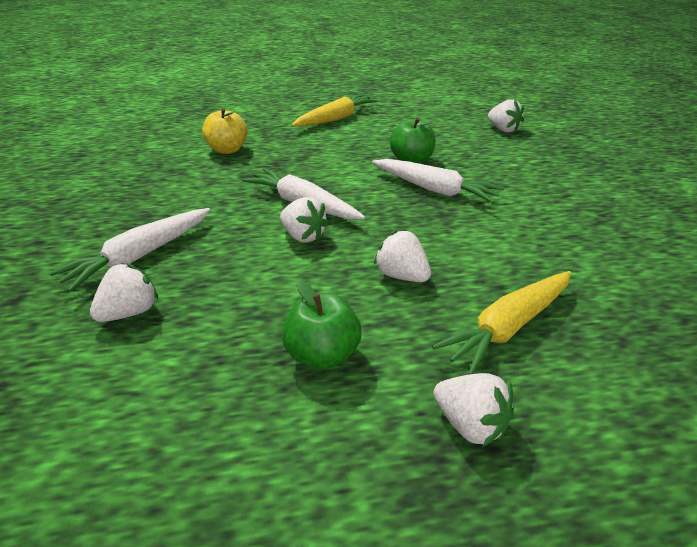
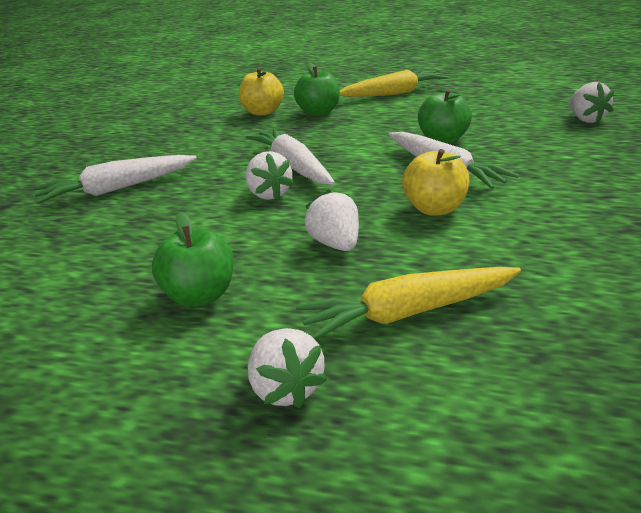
camera: 25 degrees right, 5 degrees down
white strawberry [90,263,158,322] -> none
none -> green apple [294,62,340,116]
none -> yellow apple [402,149,470,215]

